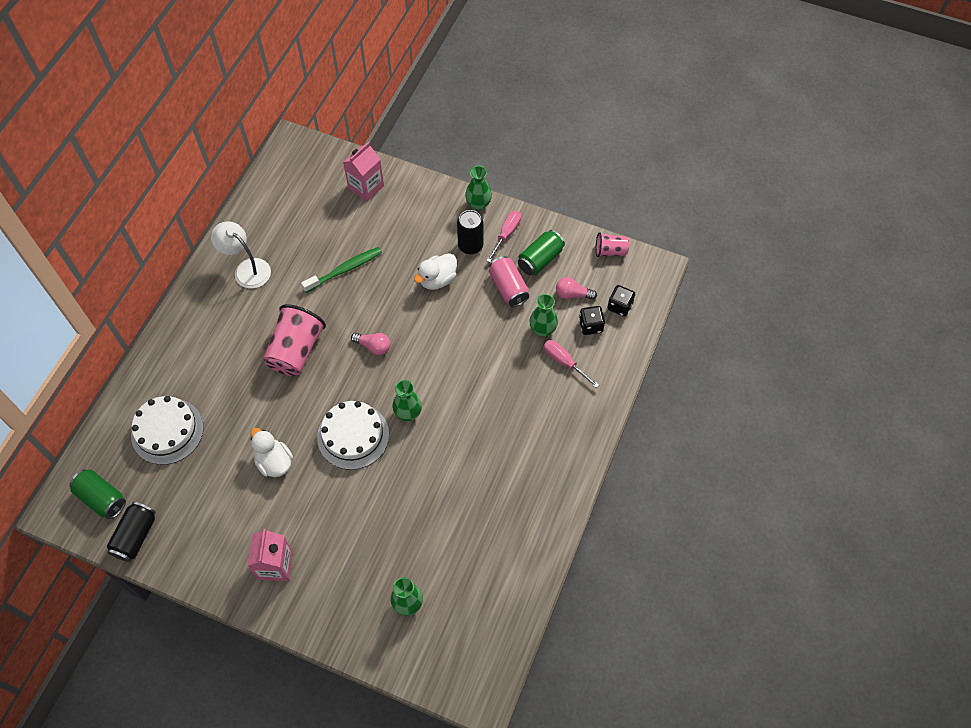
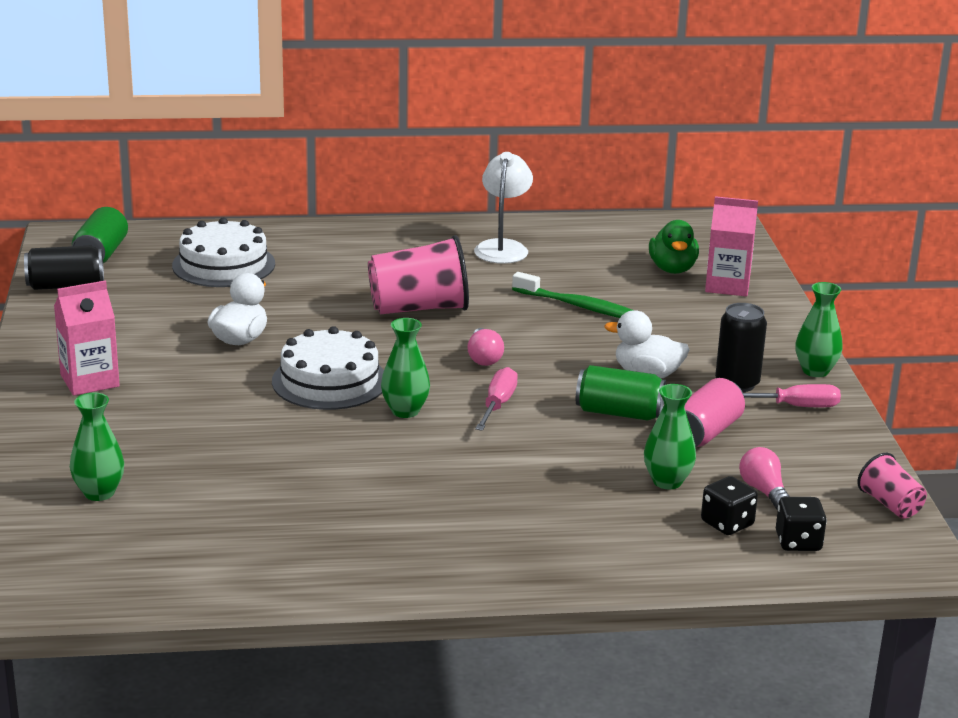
camera: 60 degrees right, 35 degrees down
green can [518,230,565,276] -> green can moved to [576,365,666,420]
pink screwdriver [544,340,599,388] -> pink screwdriver moved to [475,367,518,431]
none -> green duck [649,220,699,274]

